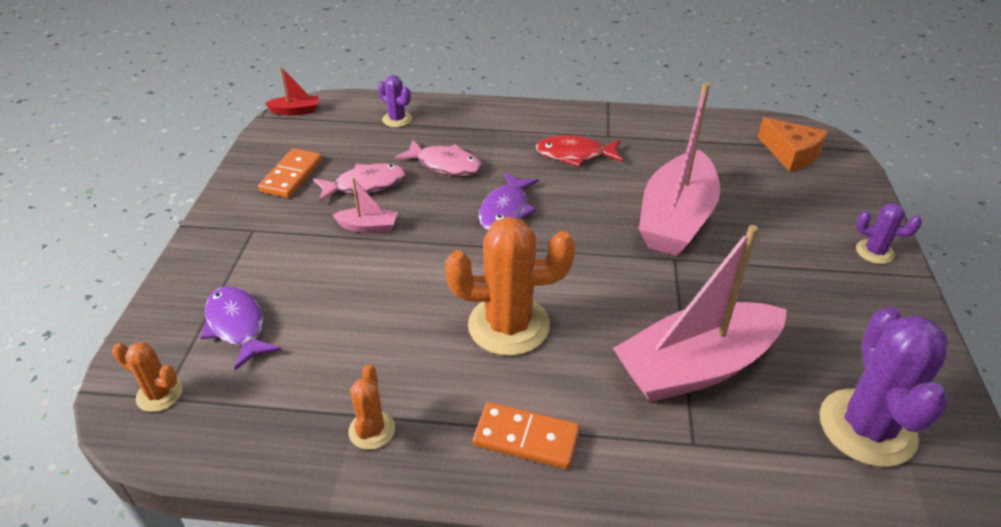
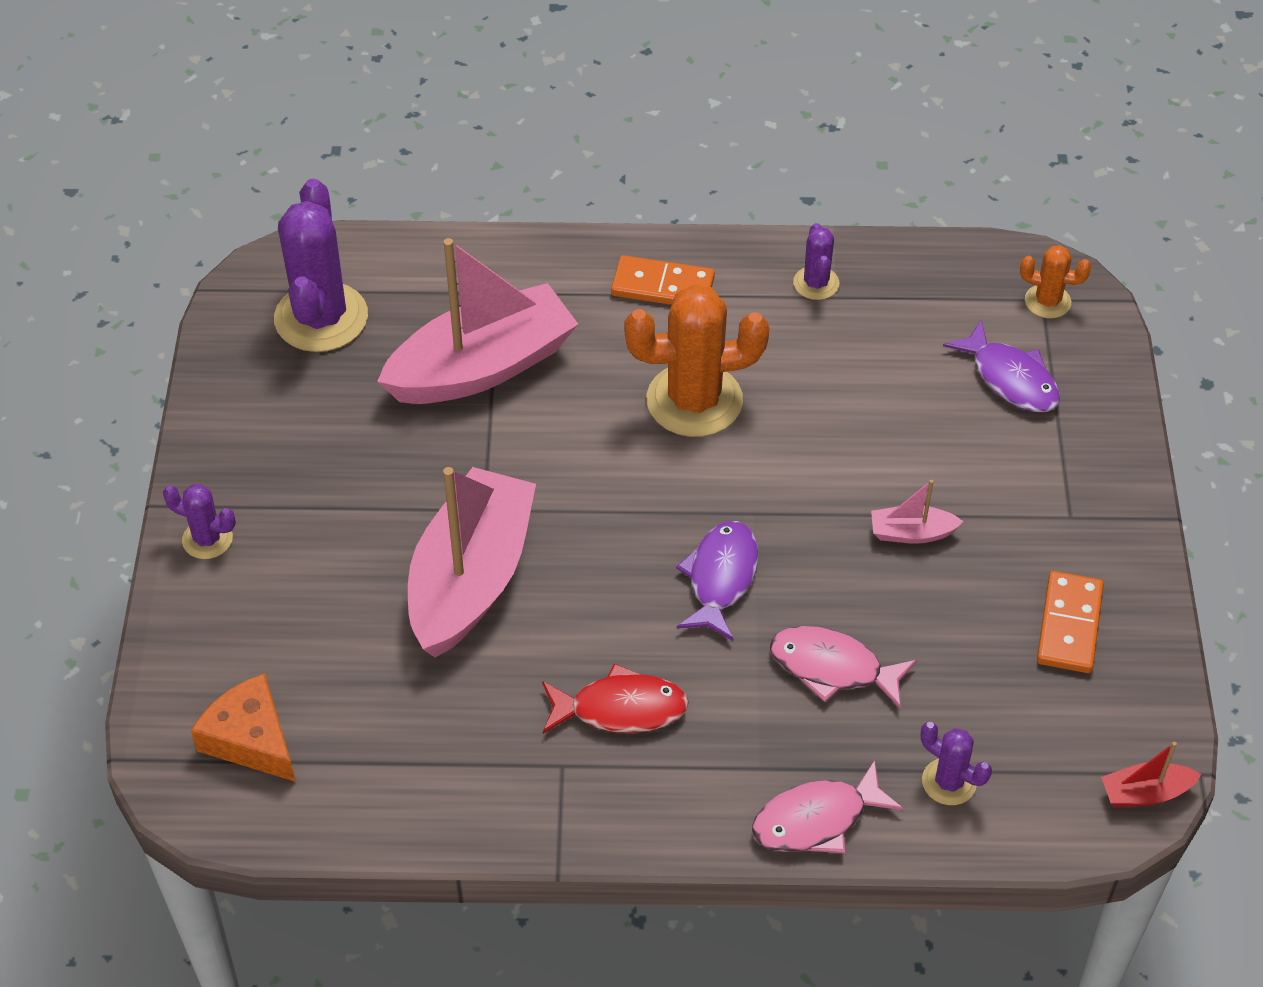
camera: 175 degrees right, 10 degrees up
pink fish [313,163,406,202] -> pink fish moved to [752,760,904,853]
orange cactus [348,365,395,450] -> purple cactus [793,223,839,300]

